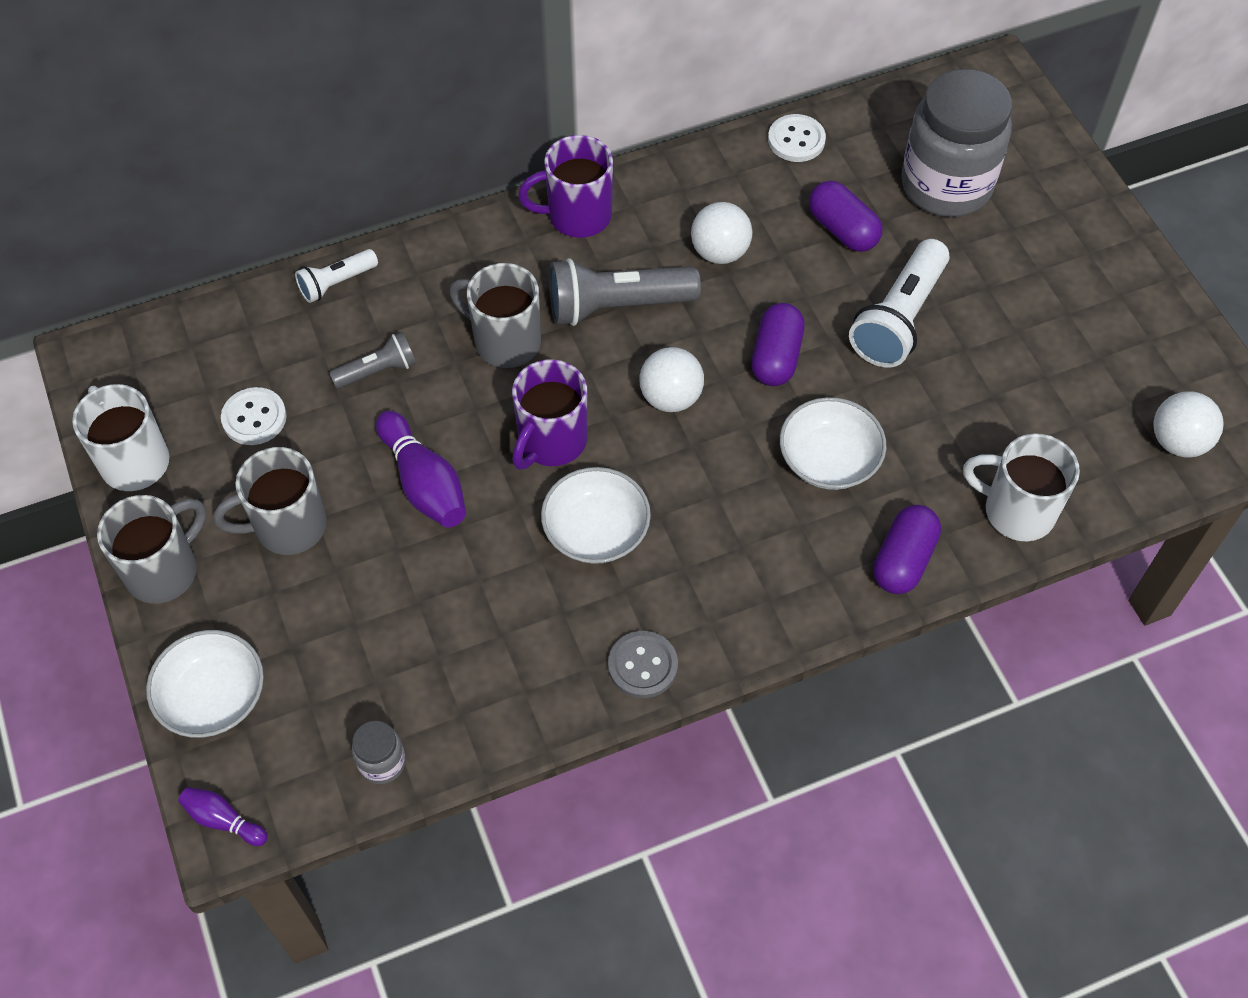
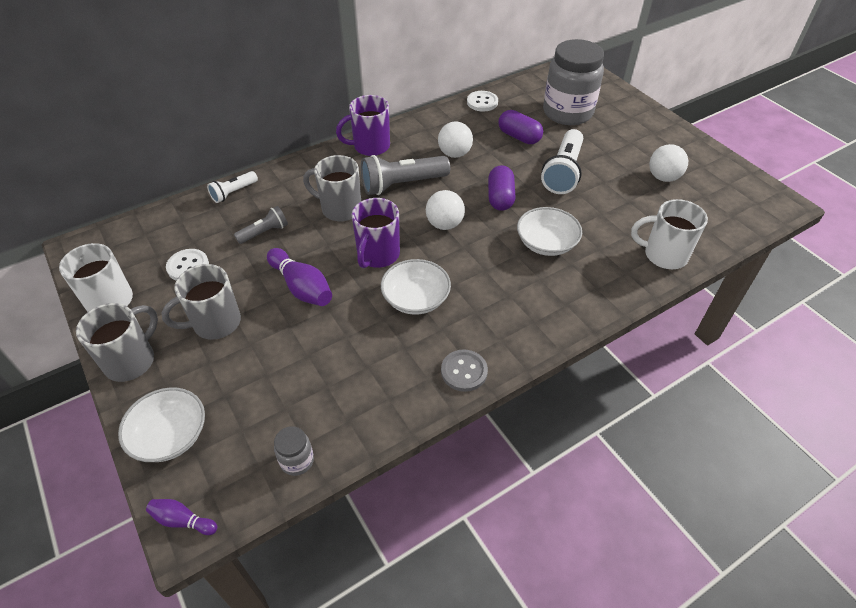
camera: 10 degrees left, 10 degrees down
purple capsule [873,505,941,594] -> none
white ball [1154,391,1224,458] -> white ball moved to [649,144,688,182]

